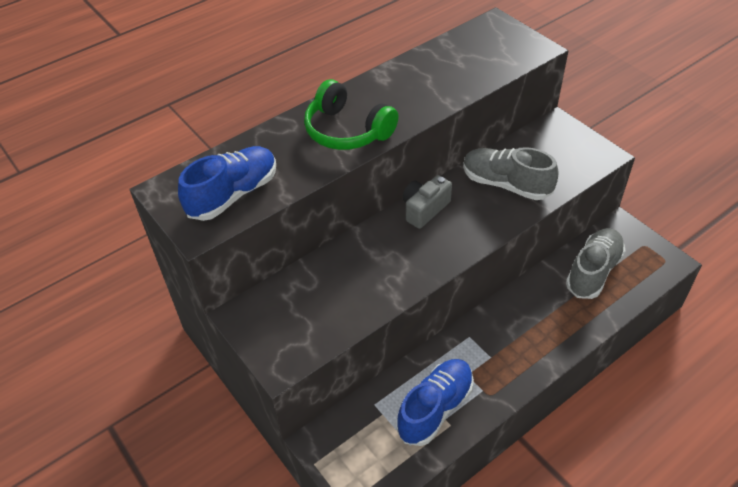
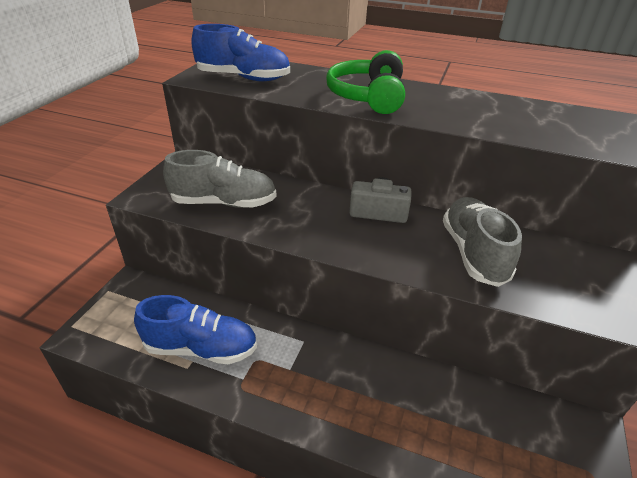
camera: 55 degrees right, 10 degrees down
grey shoe [566,228,626,299] -> grey shoe moved to [163,150,276,208]

